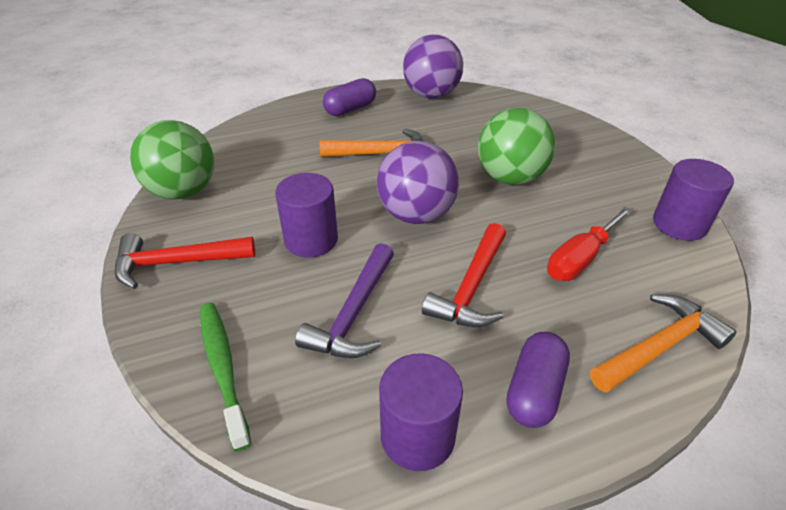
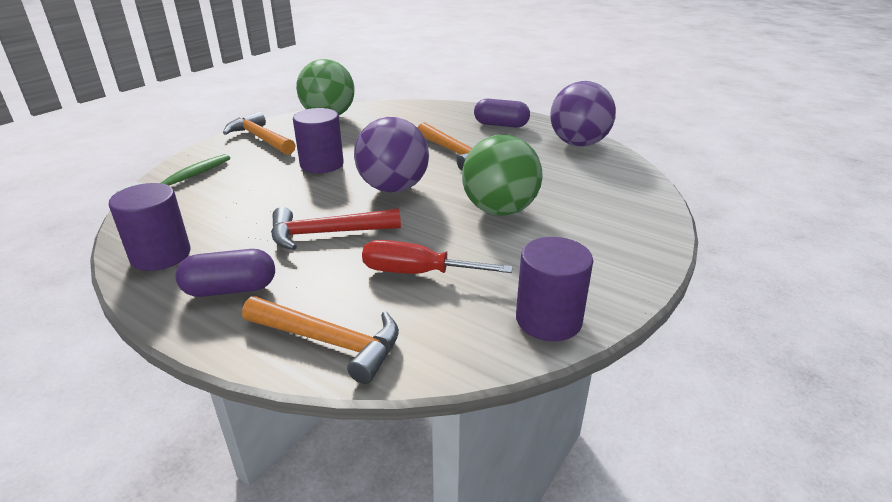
camera: 55 degrees right, 10 degrees down
red hammer [115,233,255,289] -> orange hammer [223,112,295,155]
purple hammer [295,243,394,358] -> none

